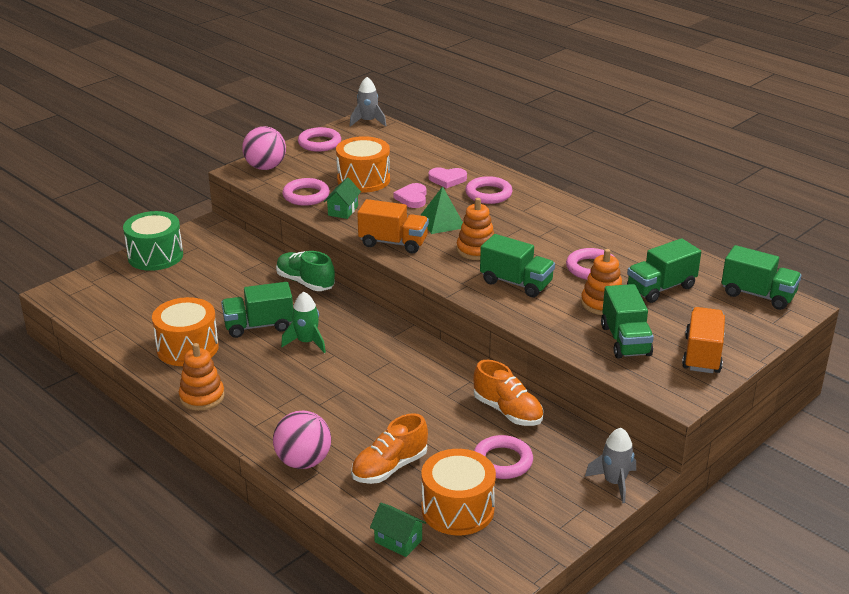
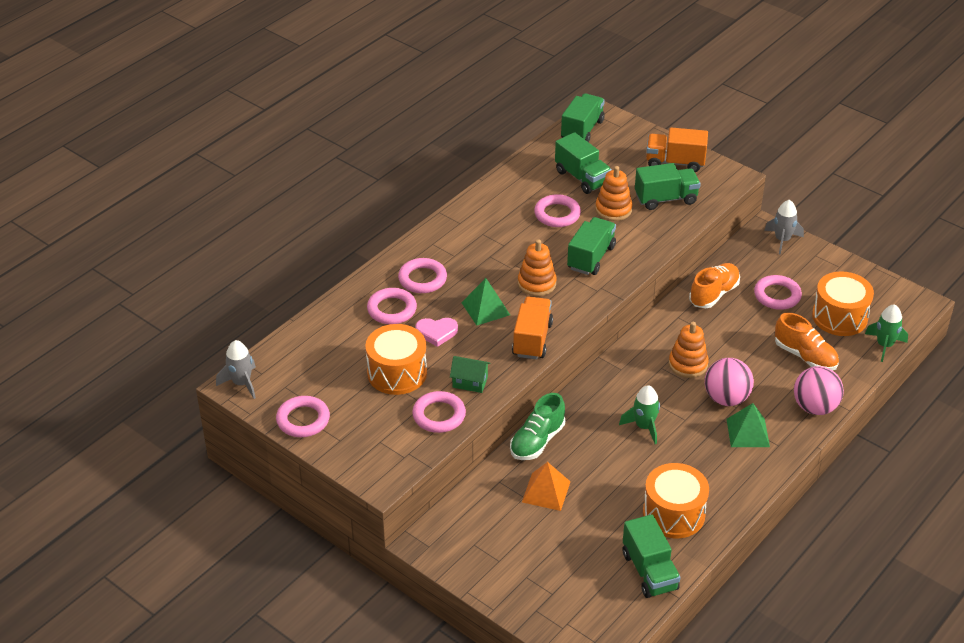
camera: 95 degrees left, 10 degrees up
green drum [123,211,183,271] -> none
orange stacking toy [179,343,225,411] -> orange stacking toy moved to [669,322,709,378]
green truck [221,282,293,338] -> green truck moved to [623,514,681,598]
pink ball [242,126,286,170] -> pink ball moved to [705,358,754,406]
green house [370,503,426,557] -> green rocket [865,304,908,362]
pink heart [428,167,467,188] -> pink ring [367,288,417,324]
none -> orange pyramid [522,462,571,511]
none -> green pyramid [727,403,770,447]

